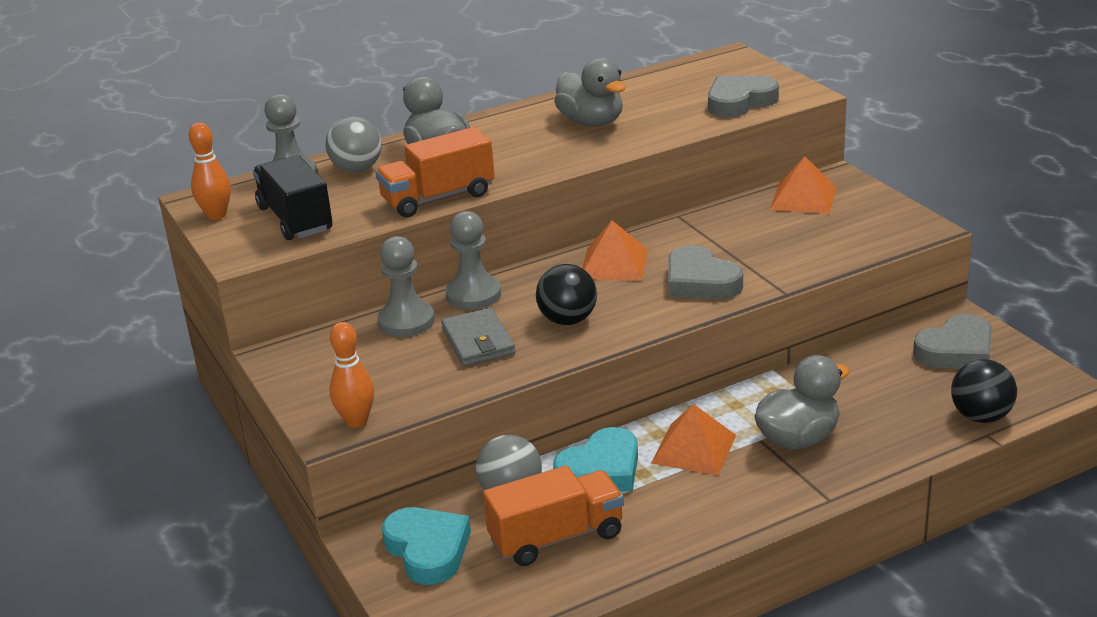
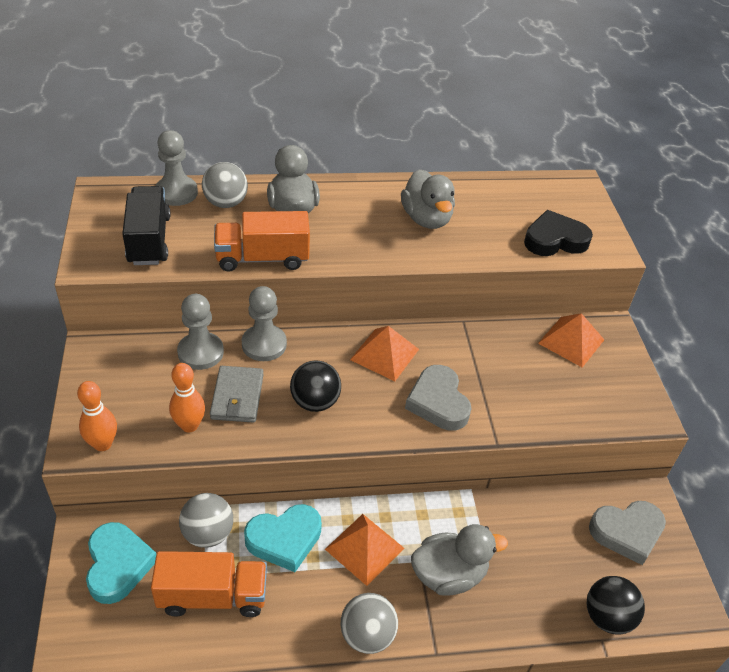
camera: 15 degrees right, 15 degrees up
orange bowling pin [189,122,231,220] -> orange bowling pin moved to [169,363,205,433]
grey heart [708,75,779,117] -> black heart [524,210,593,256]
none -> grey ball [340,593,398,654]

